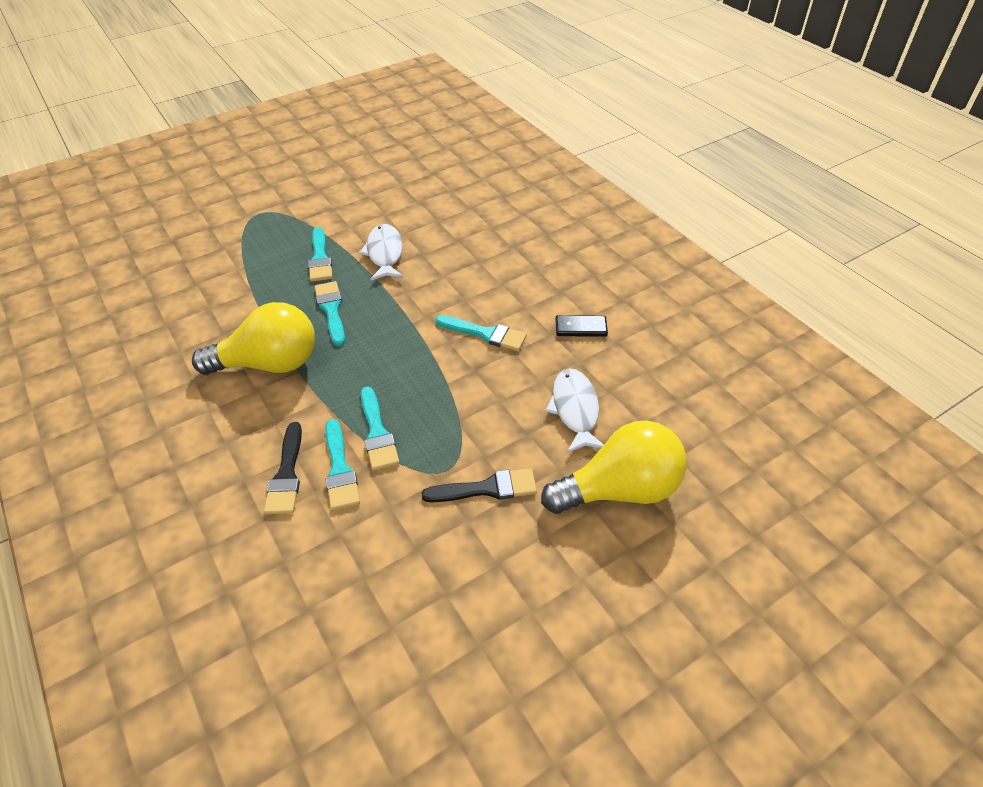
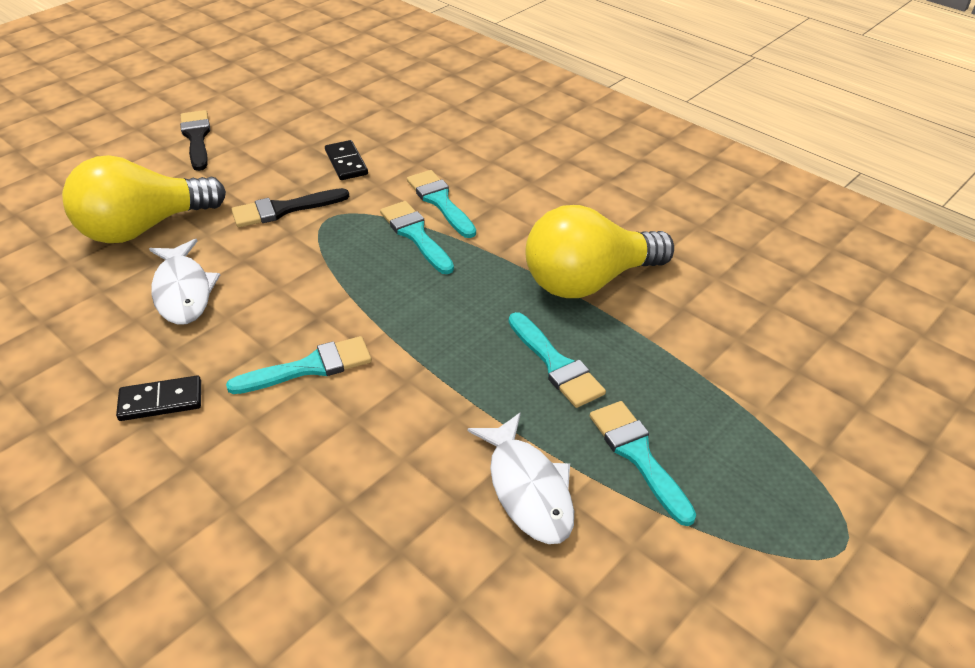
camera: 165 degrees right, 5 degrees down
black brush [264,422,302,515] -> black brush moved to [180,110,210,171]
turquoise brush [436,315,527,351] -> turquoise brush turned 150 degrees clockwise [226,336,372,394]
none -> black domino [325,140,368,180]

